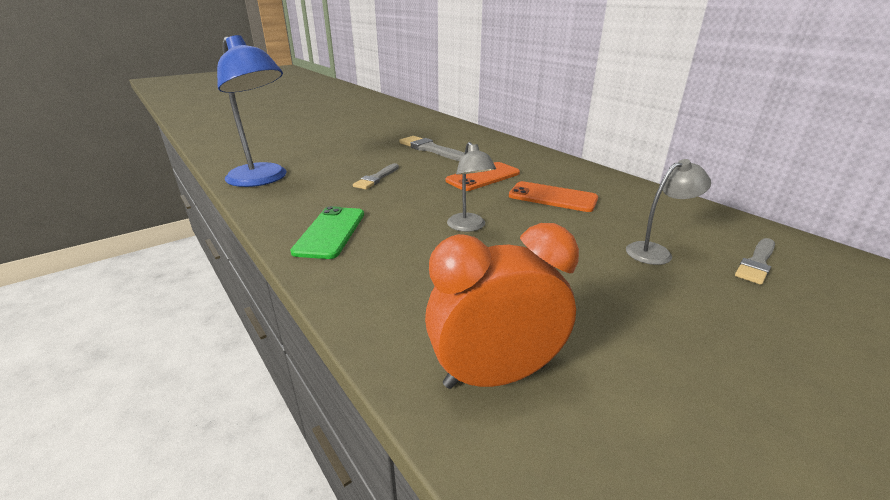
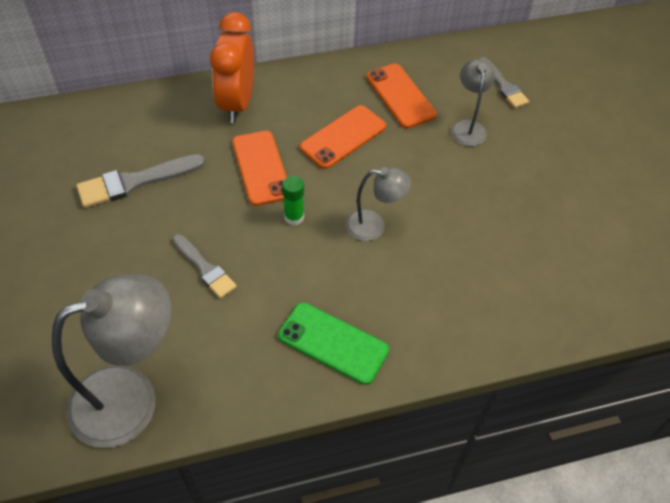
camera: 70 degrees left, 25 degrees up
blue lamp [217,35,287,187] -> grey lamp [52,274,171,448]
orange clock [425,223,579,389] -> orange clock moved to [210,12,254,123]
none -> green glue stick [282,176,304,225]
none -> orange phone [366,63,437,128]

